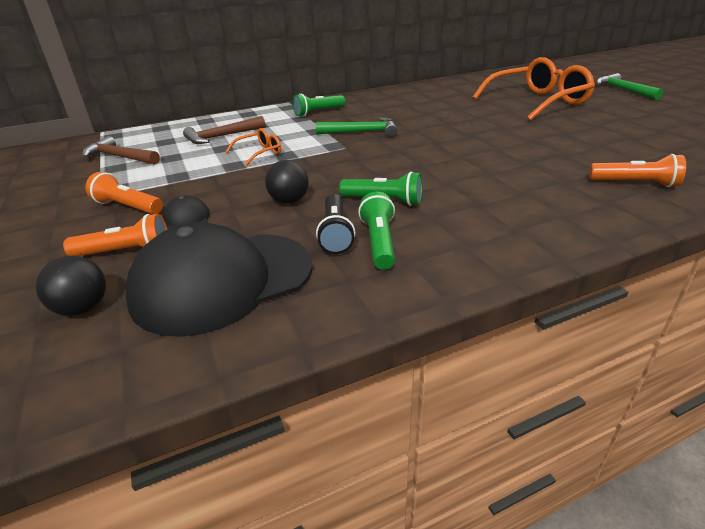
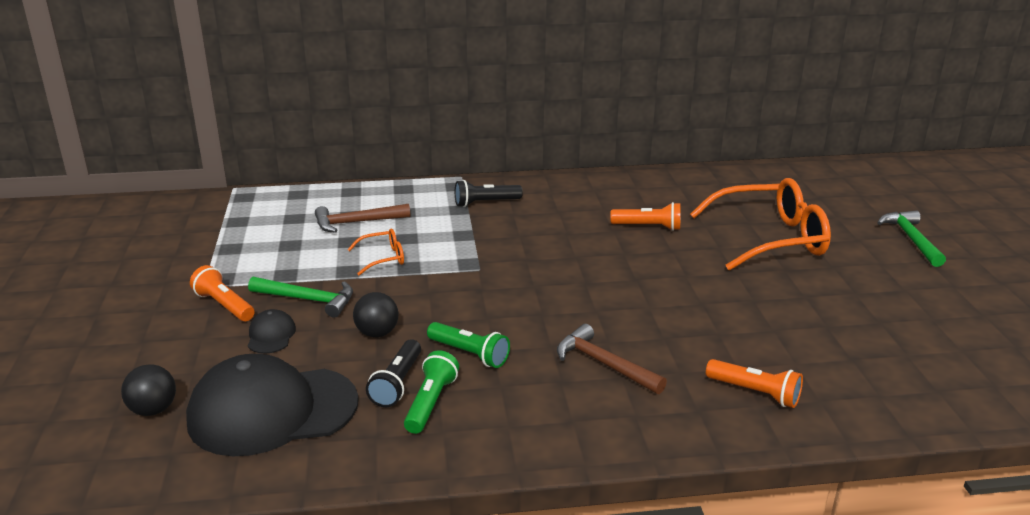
camera: 15 degrees right, 5 degrees down
orange flashlight [63,214,167,256] -> orange flashlight moved to [610,202,680,231]
brown hammer [82,136,160,165] -> brown hammer moved to [557,324,667,394]
green flashlight [292,94,345,116] -> black flashlight [455,180,523,207]
green hammer [316,117,397,137] -> green hammer moved to [248,276,353,318]

